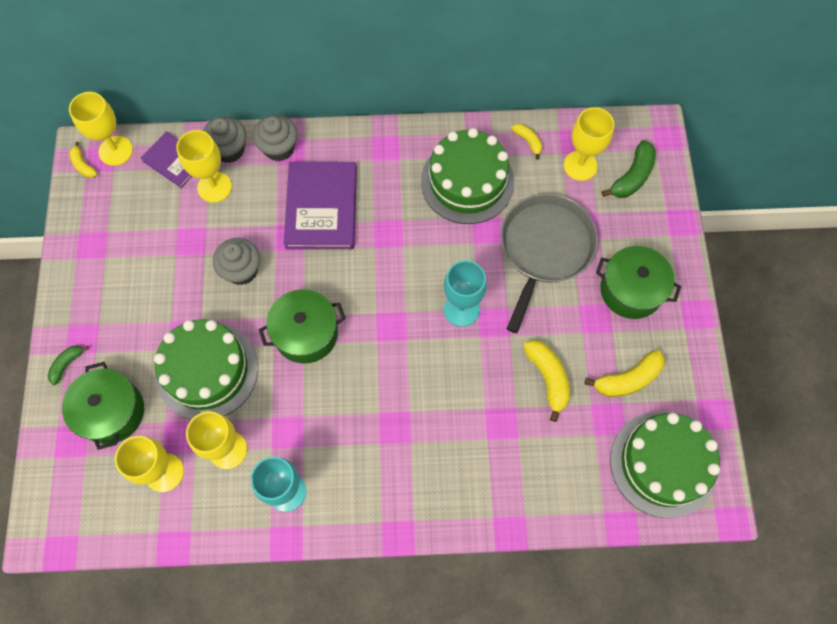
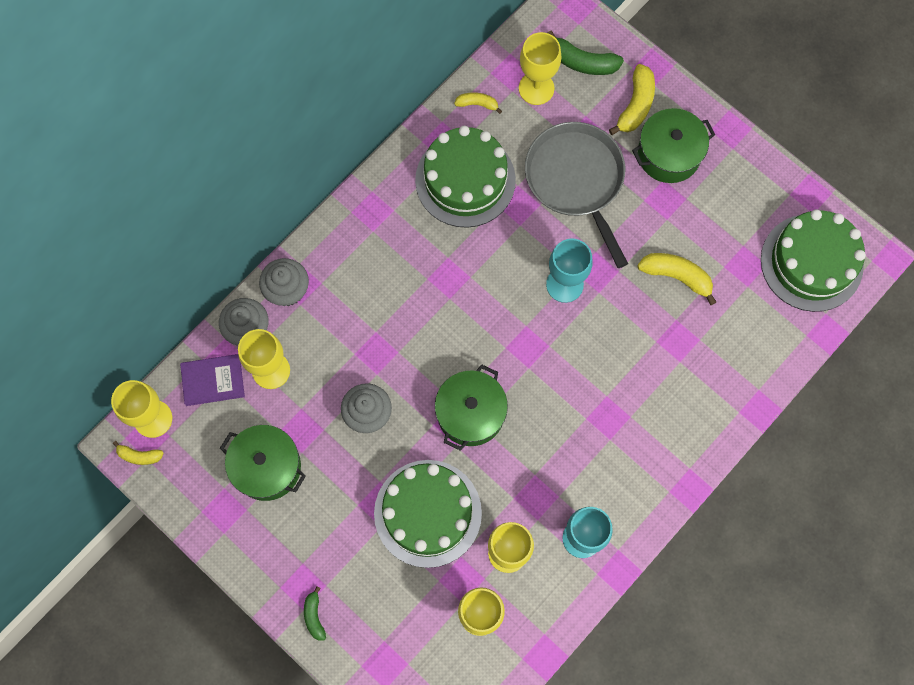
camera: 45 degrees left, 5 degrees up
green pot [62,362,144,450] -> green pot moved to [220,425,306,501]
purple book [284,162,357,249] -> none
yellow banana [584,350,665,397] -> yellow banana moved to [609,64,655,135]
green banana [602,140,656,198] -> green banana turned 120 degrees clockwise [548,31,624,75]

